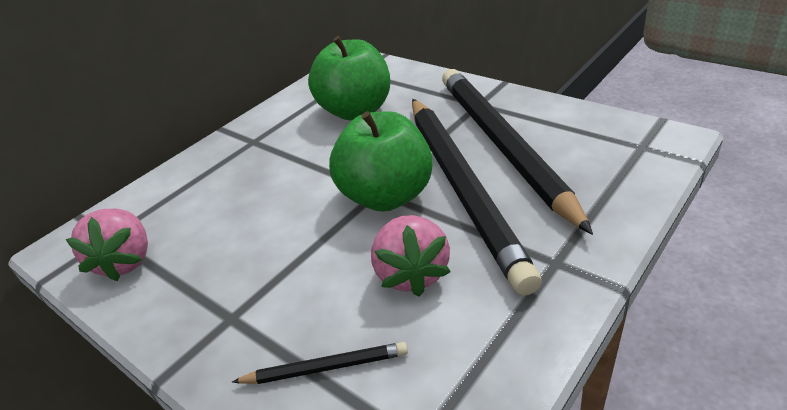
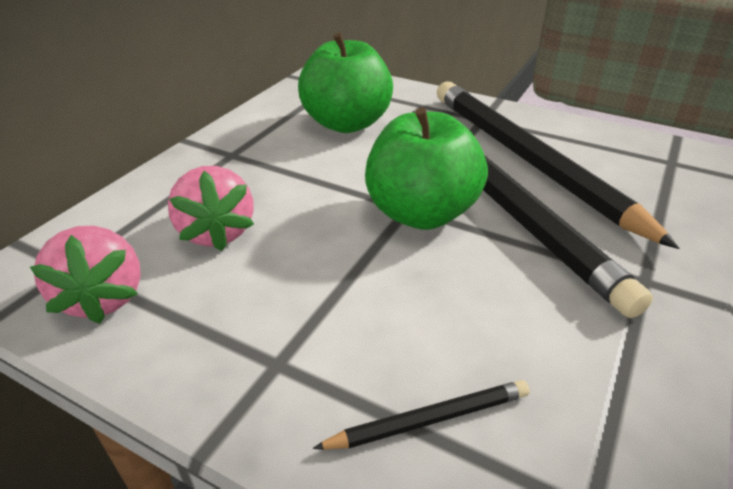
camera: 15 degrees left, 0 degrees up
pink strawberry [371,215,451,296] -> pink strawberry moved to [168,166,254,251]

